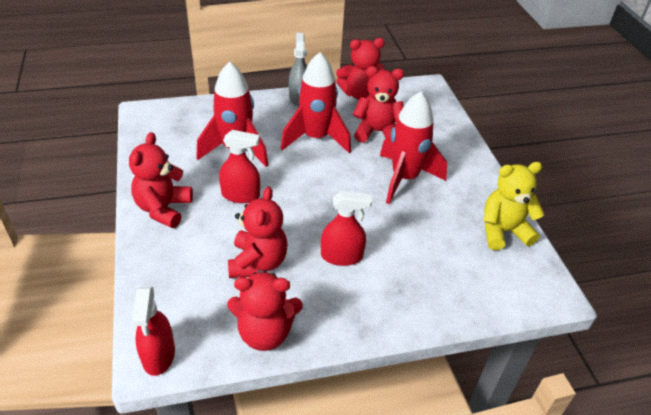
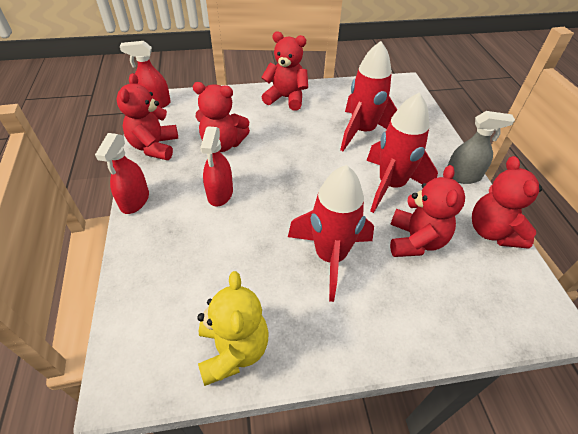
camera: 95 degrees right, 5 degrees up
red spray bottle [219,130,260,203] -> red spray bottle moved to [95,133,149,214]

